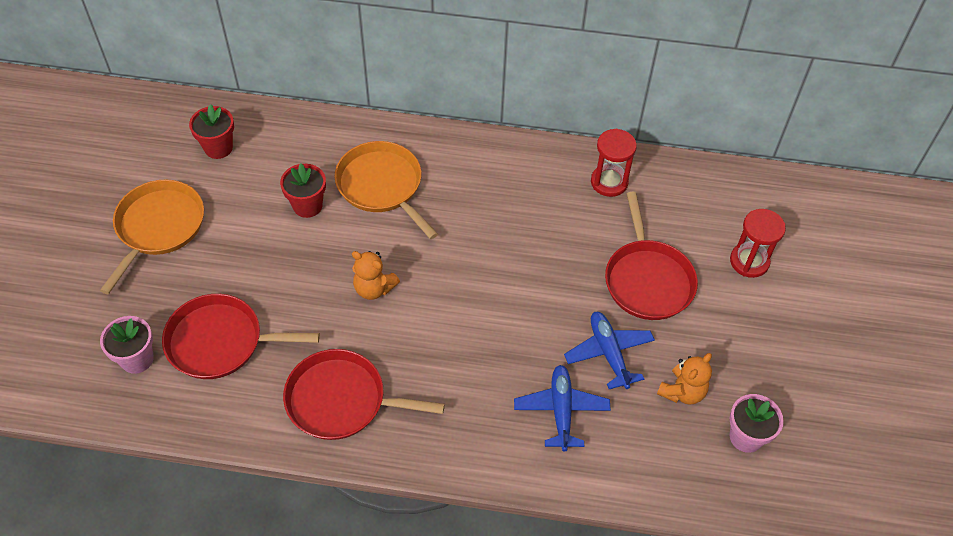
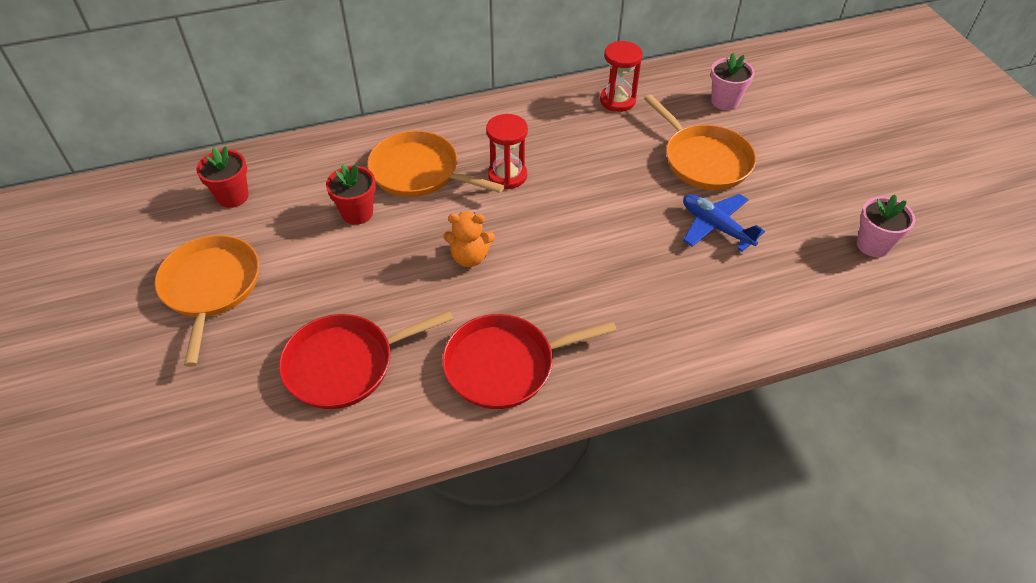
camera: 25 degrees left, 5 degrees down
pink flower pot [100,316,154,374] -> pink flower pot moved to [710,52,755,110]
blue plane [514,365,611,452] -> none
red pan [605,192,698,320] -> orange pan [644,95,756,190]
orange teddy bear [657,353,712,405] -> none
red hourglass [730,209,786,278] -> red hourglass moved to [486,114,528,189]

